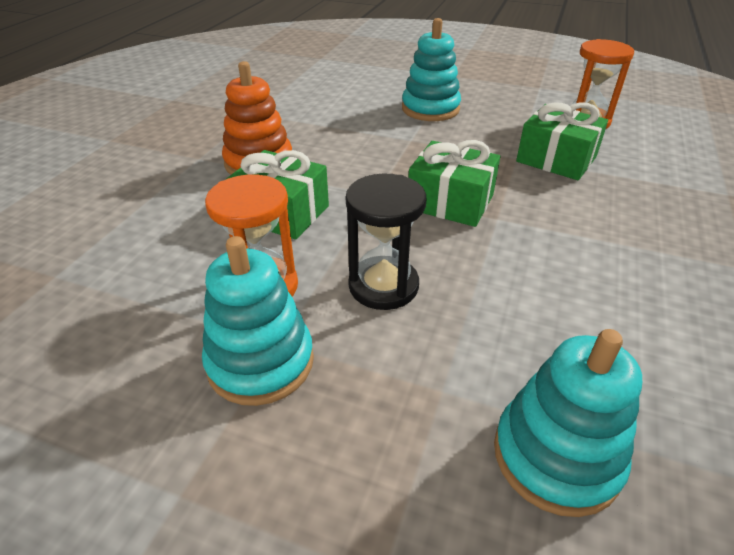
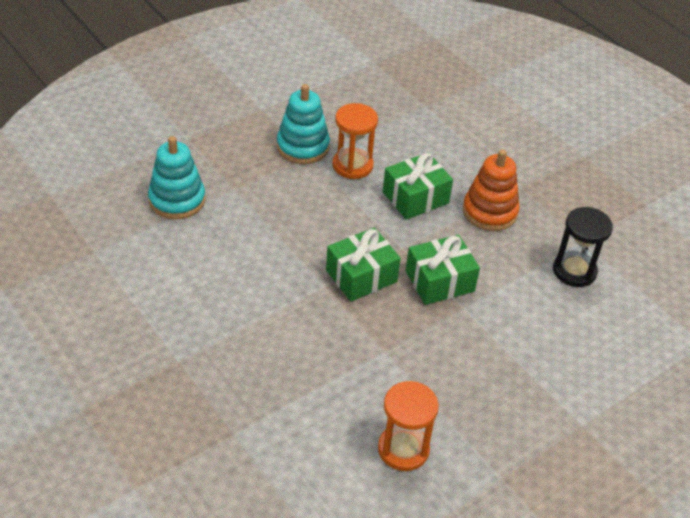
camera: 120 degrees right, 5 degrees up
black hourglass [346,174,426,310] -> black hourglass moved to [553,207,613,287]
turquoise stacking toy [402,18,461,121] -> none
green gift [516,102,608,180] -> green gift moved to [406,235,480,305]

